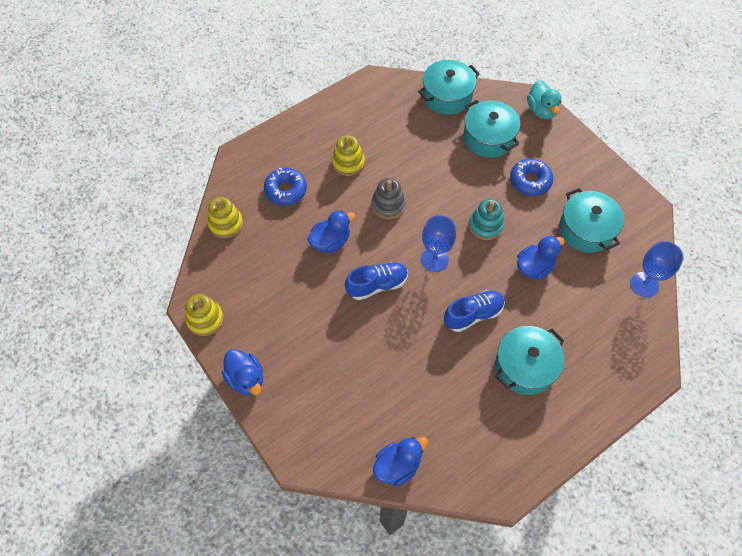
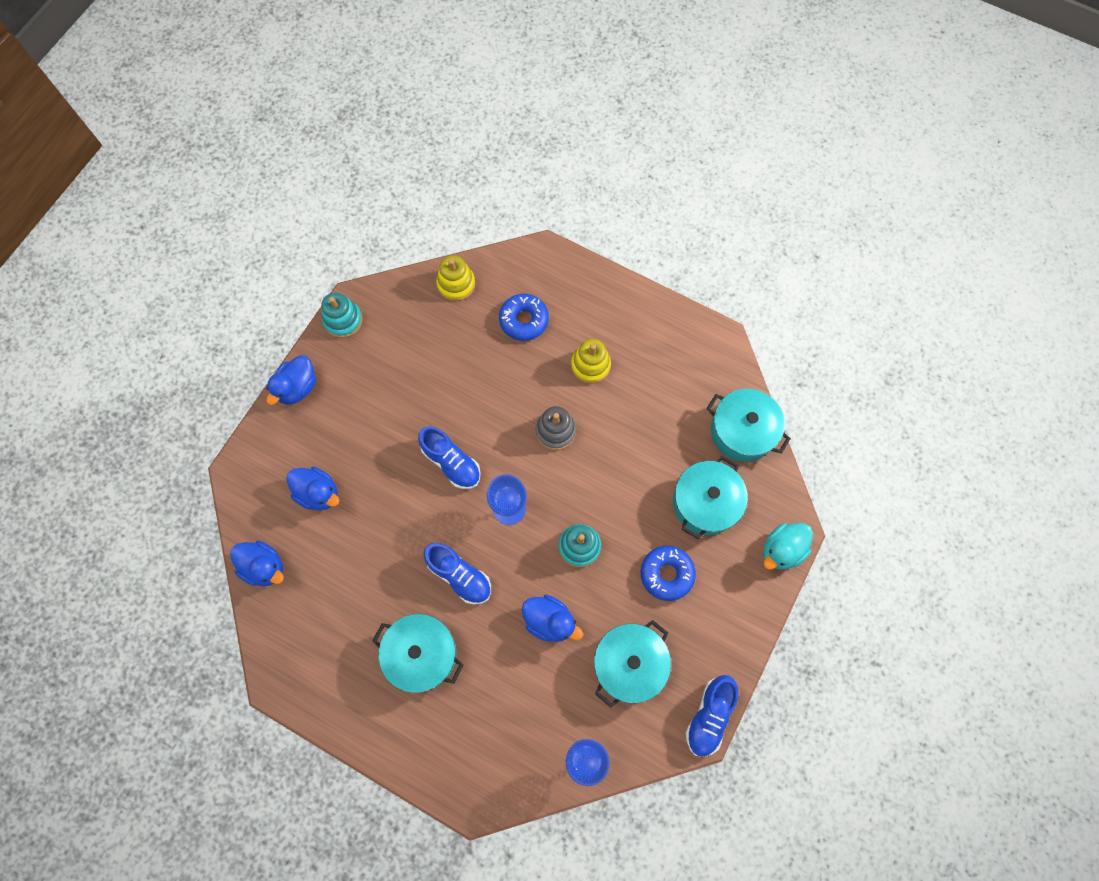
camera: 65 degrees right, 10 degrees up
yellow stacking toy [185,294,224,336] -> turquoise stacking toy [321,293,363,338]
blue duck [307,210,355,253] -> blue duck moved to [286,467,340,510]
none -> blue shoe [686,675,738,757]

